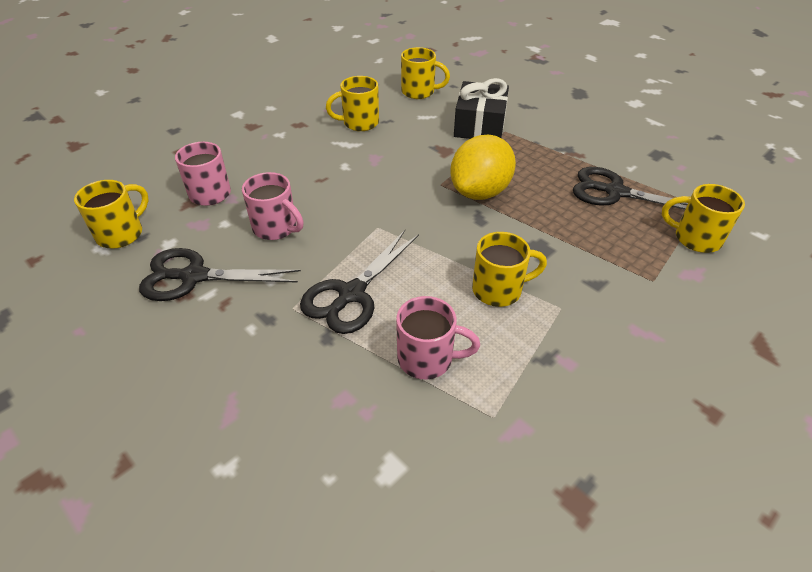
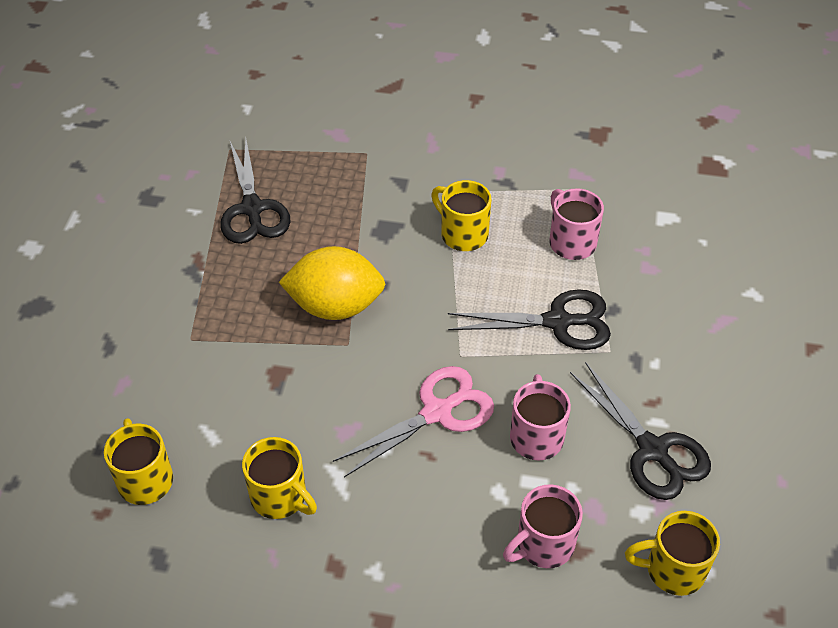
camera: 125 degrees left, 5 degrees up
black gift [454,78,509,139] -> none
yellow mug [662,184,745,253] -> none
none -> pink scissors [333,366,494,477]

